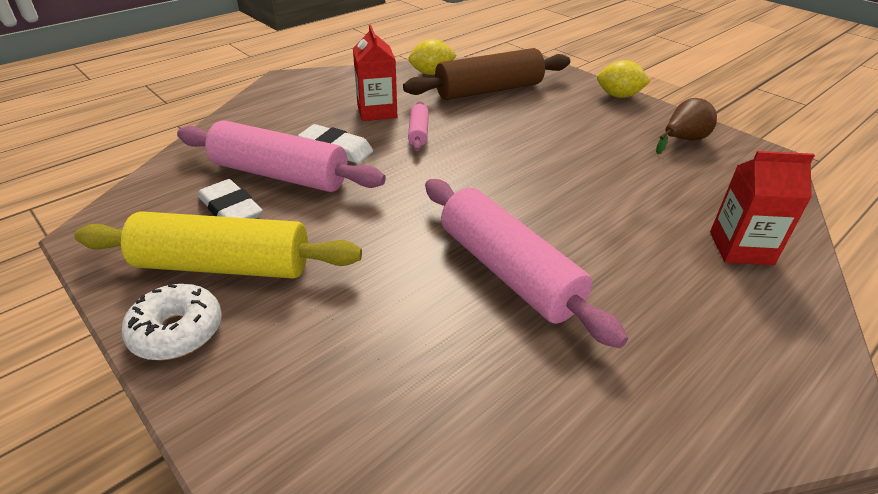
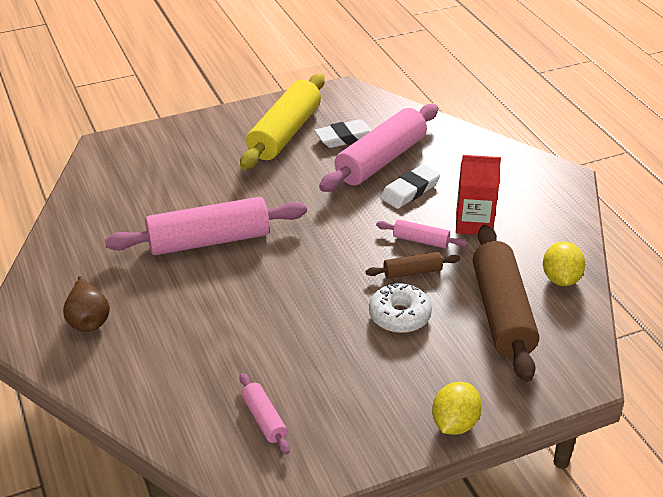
camera: 110 degrees right, 0 degrees up
white donut [121,284,222,360] -> white donut moved to [369,283,432,333]
brown pear [656,98,717,154] -> brown pear moved to [63,276,110,332]
red carton [710,151,815,265] -> none
none -> pink rolling pin [239,373,290,454]
none -> brown rolling pin [366,252,460,279]

